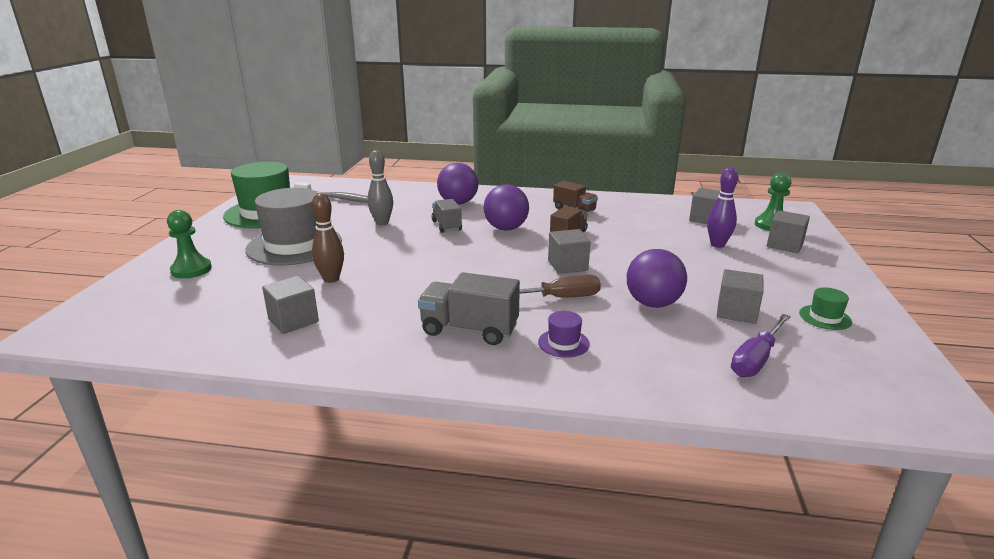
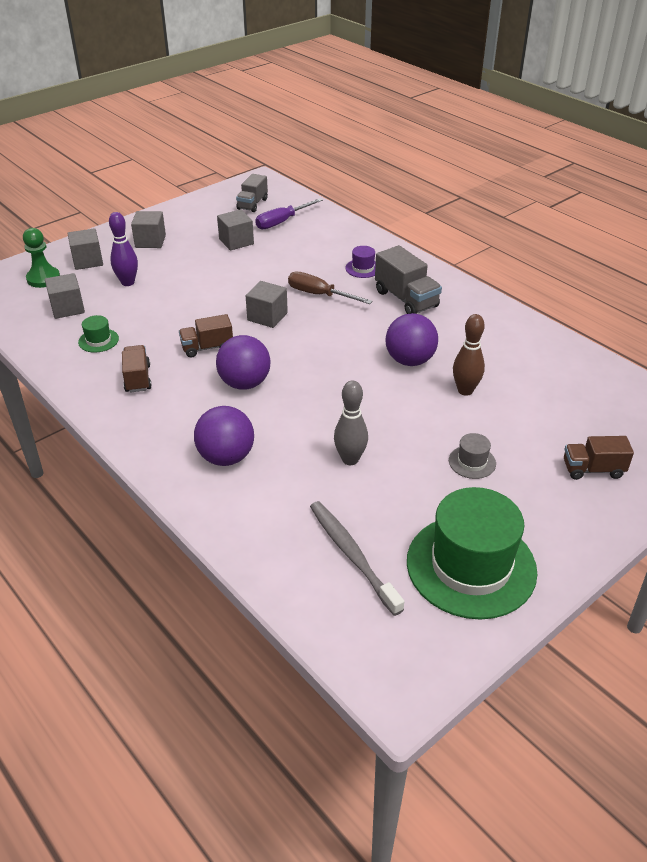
camera: 140 degrees left, 15 degrees up
green pawn [167,210,212,279] -> brown truck [564,436,634,480]
grey hat [245,188,342,265] -> grey hat [449,433,496,479], size x0.41
grey cube [262,276,319,334] -> grey cube moved to [131,211,166,248]
grey truck [432,199,462,233] -> grey truck moved to [236,174,268,212]
purple ball [627,249,687,308] -> purple ball moved to [385,313,438,366]
purple screwdriver [731,314,791,377] -> purple screwdriver turned 150 degrees clockwise [255,198,323,229]
green hat [799,287,852,330] -> green hat moved to [78,315,119,353]

